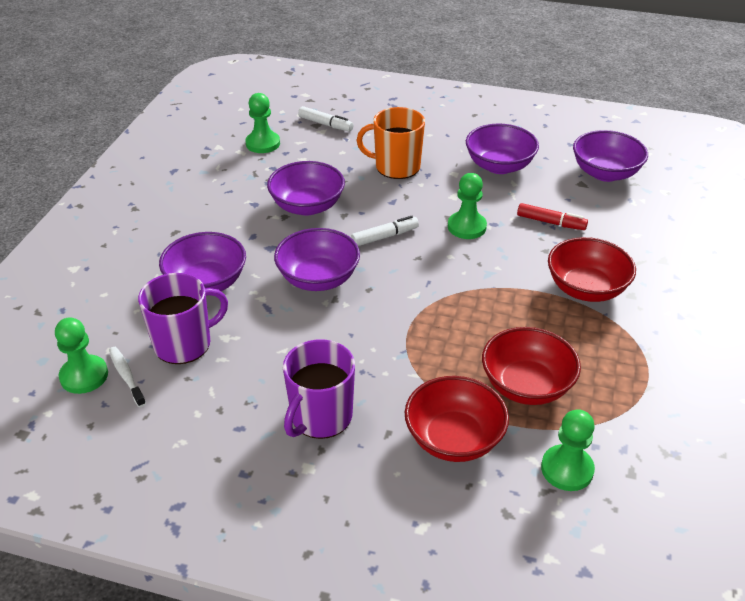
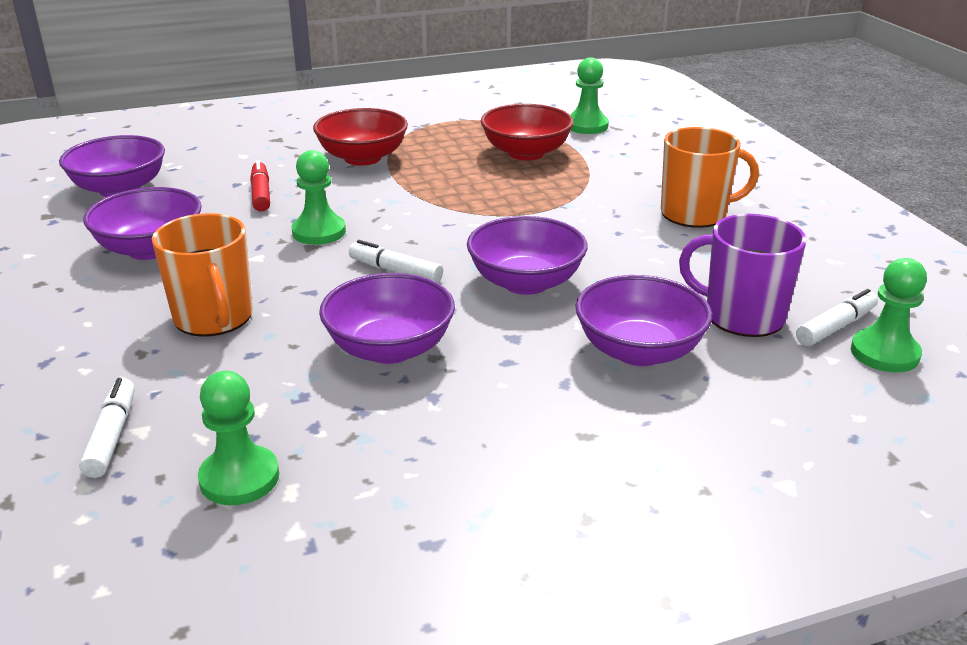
camera: 125 degrees left, 10 degrees down
white toothbrush [109,347,146,407] -> white marker [796,289,878,346]
purple mug [283,339,355,439] -> orange mug [661,127,759,228]
red bowl [405,376,509,462] -> none

